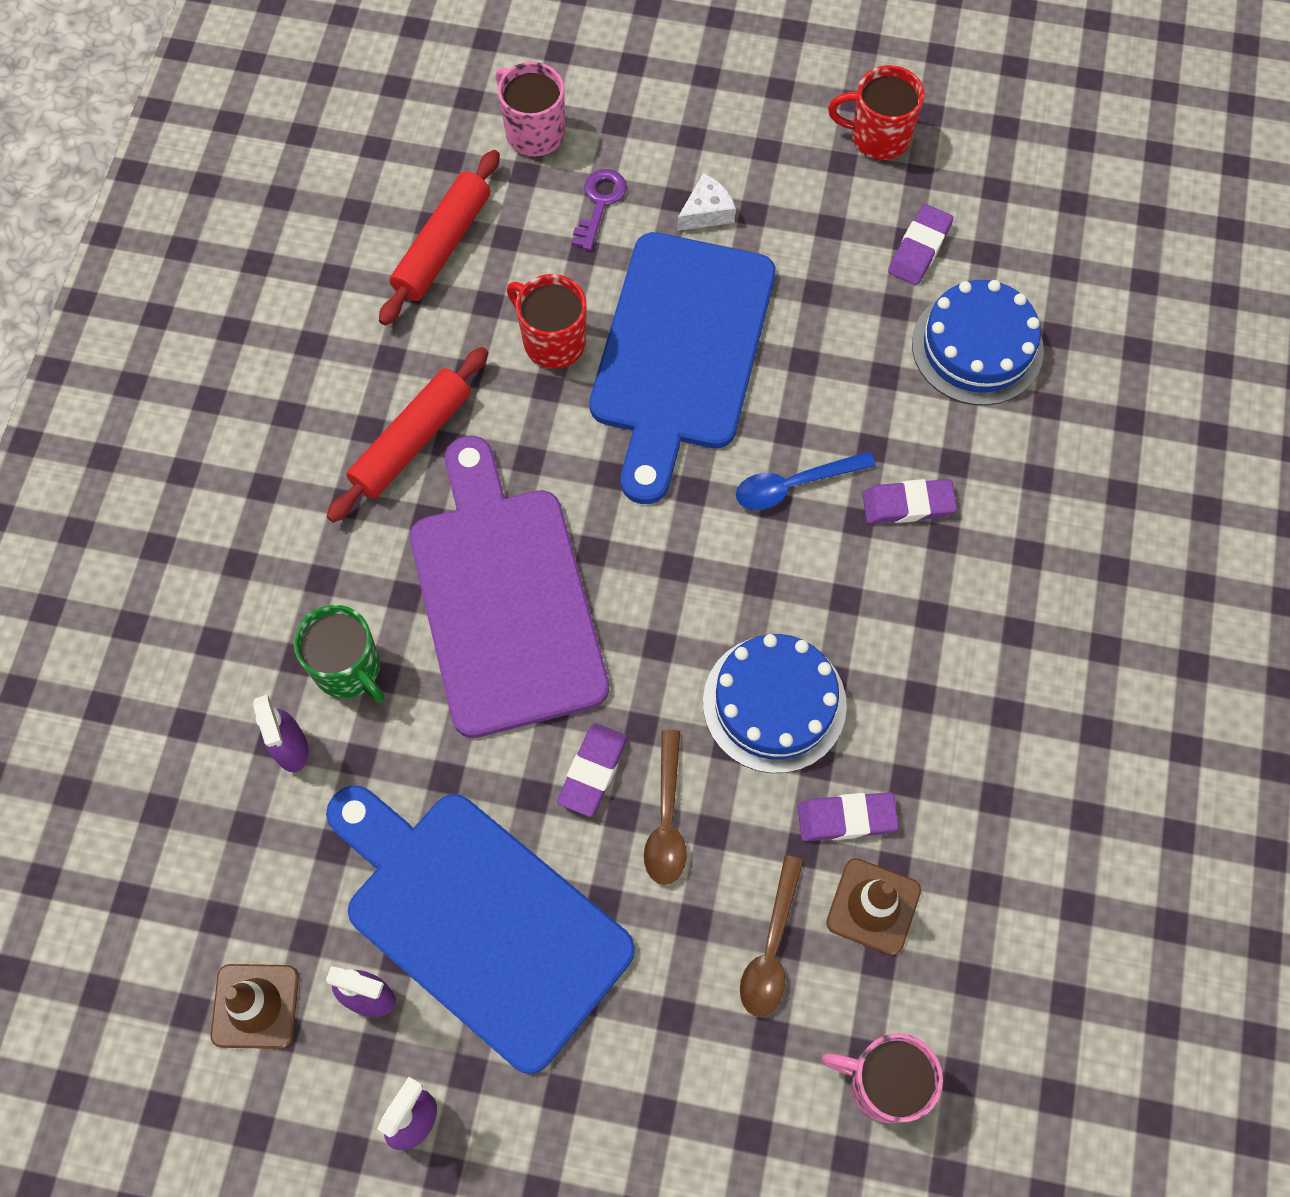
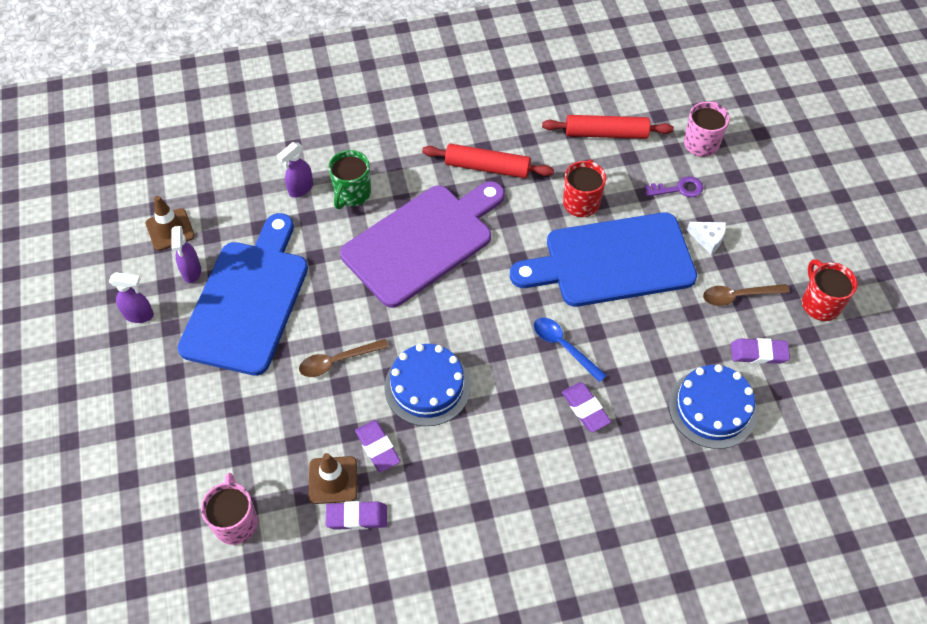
camera: 65 degrees right, 10 degrees down
purple eraser [557,723,628,817] -> purple eraser moved to [326,501,387,530]
brown spoon [740,855,804,1016] -> brown spoon moved to [703,284,789,306]

